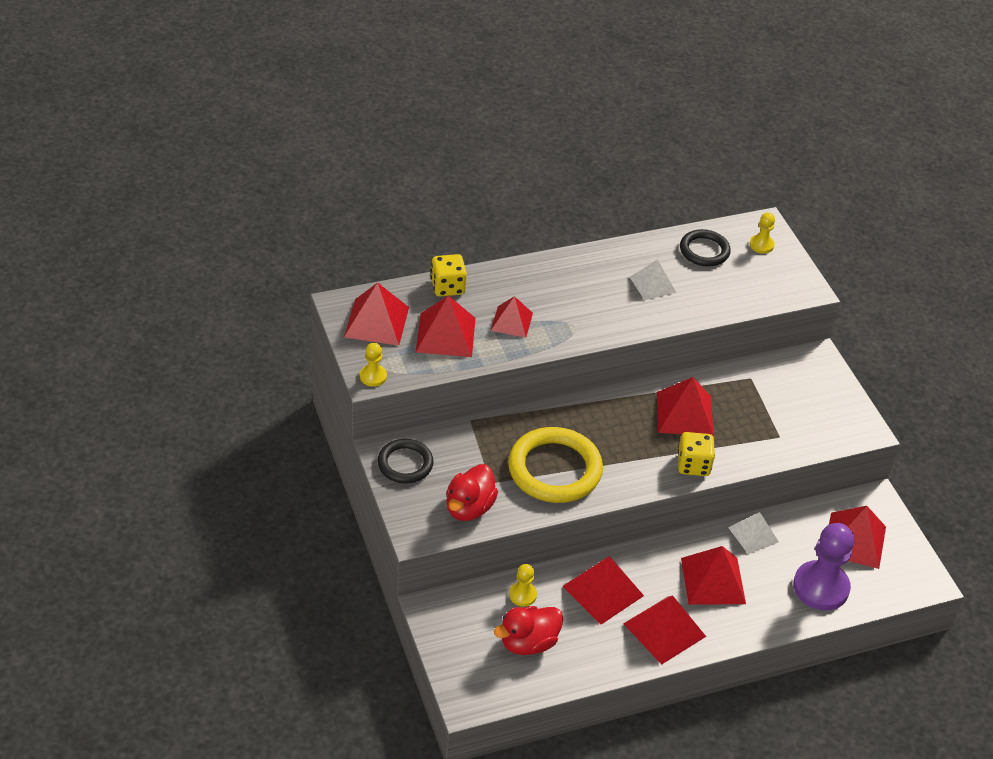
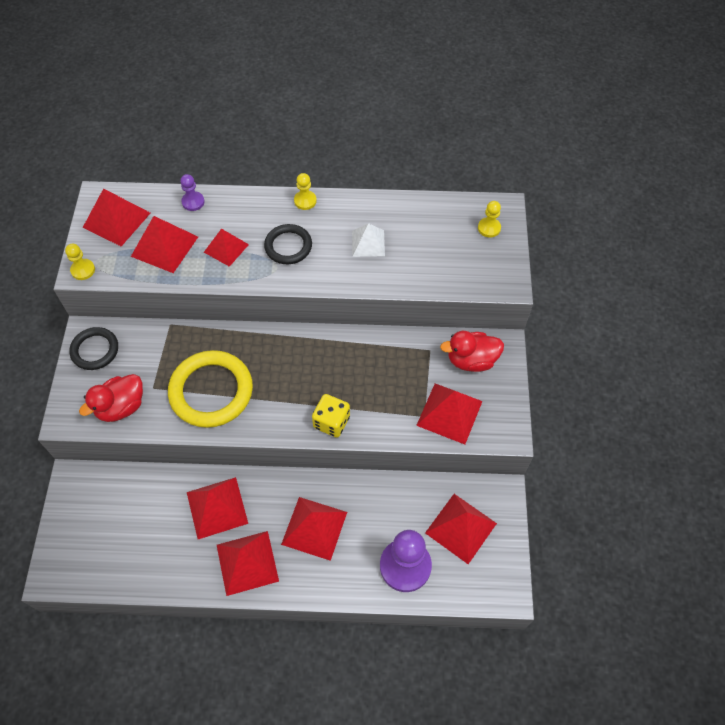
camera: 25 degrees right, 15 degrees up
yellow dice [431,254,467,297] -> purple pawn [180,174,205,211]
red duck [494,606,563,655] -> red duck moved to [440,331,504,372]
yellow pawn [509,564,537,607] -> yellow pawn moved to [294,173,317,210]
red pyramid [657,377,714,437] -> red pyramid moved to [416,383,483,444]
black ring [680,229,731,266] -> black ring moved to [264,224,312,264]
white pyramid [728,512,779,554] -> none

